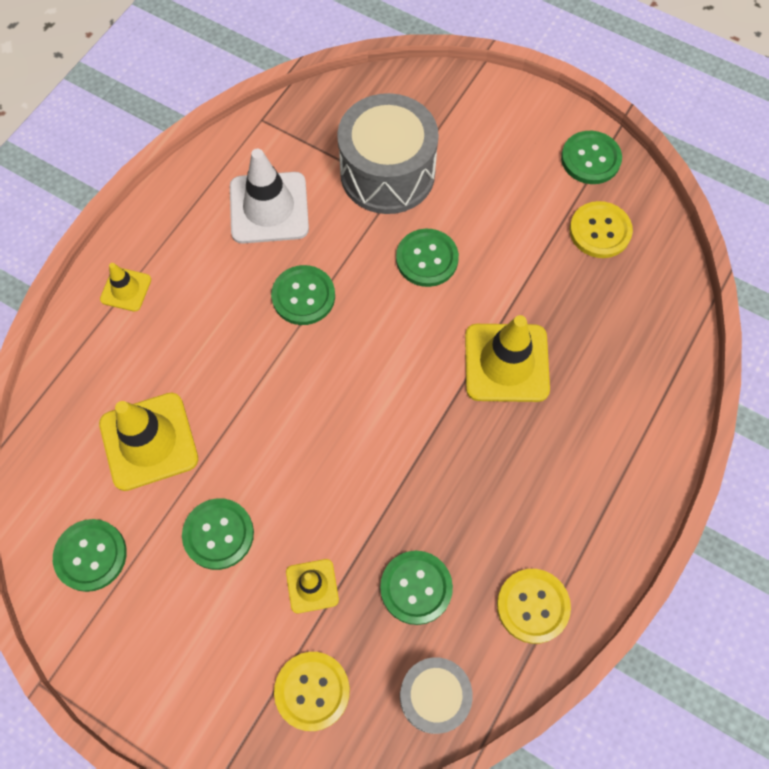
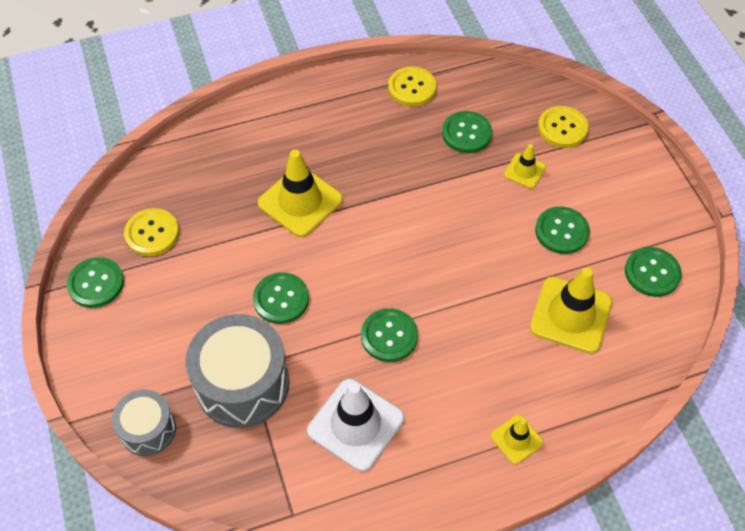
camera: 140 degrees left, 10 degrees down
grey drum [400,657,473,734] -> grey drum moved to [112,389,176,456]

